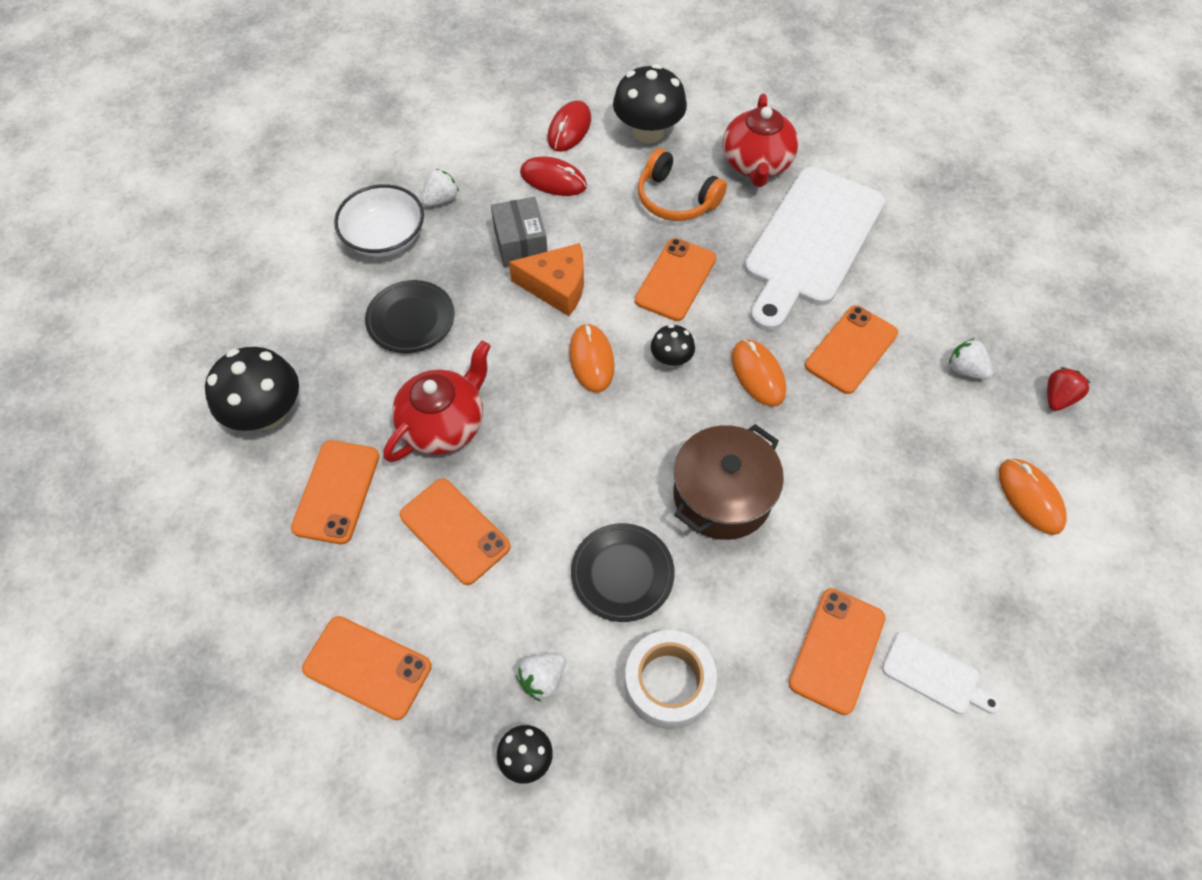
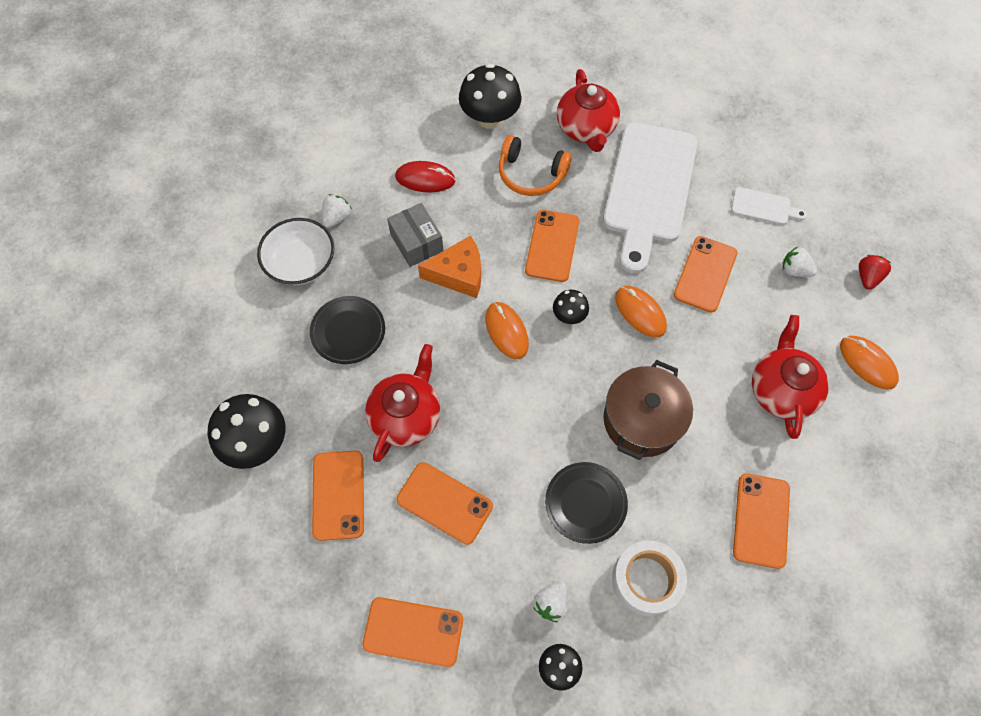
camera: 15 degrees left, 5 degrees up
red mouse [547,100,591,152] -> none
white cutting board [882,632,1001,714] -> white cutting board moved to [731,187,807,225]
none -> red teapot [752,315,829,439]

